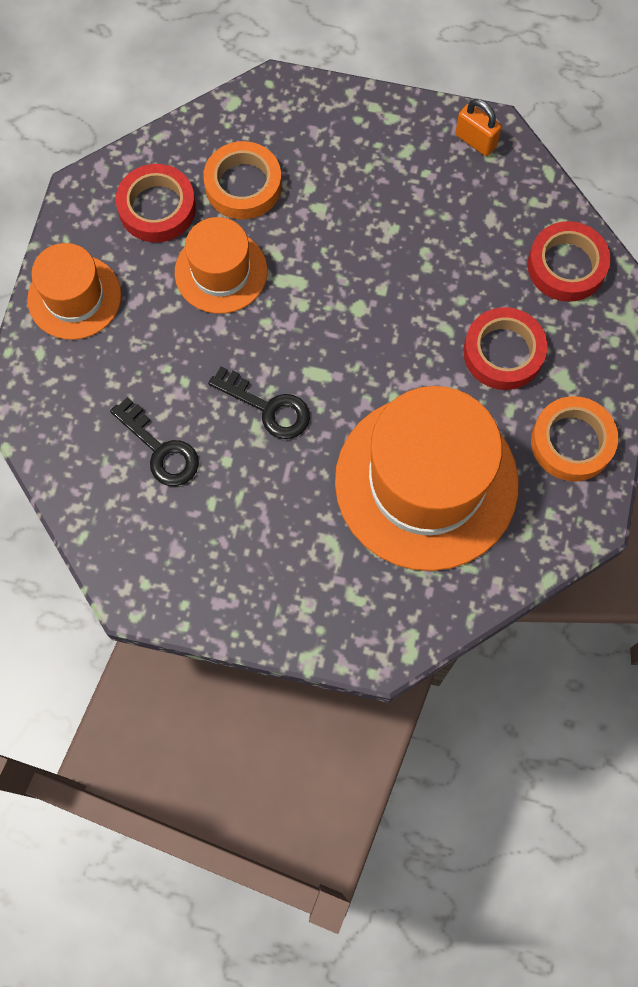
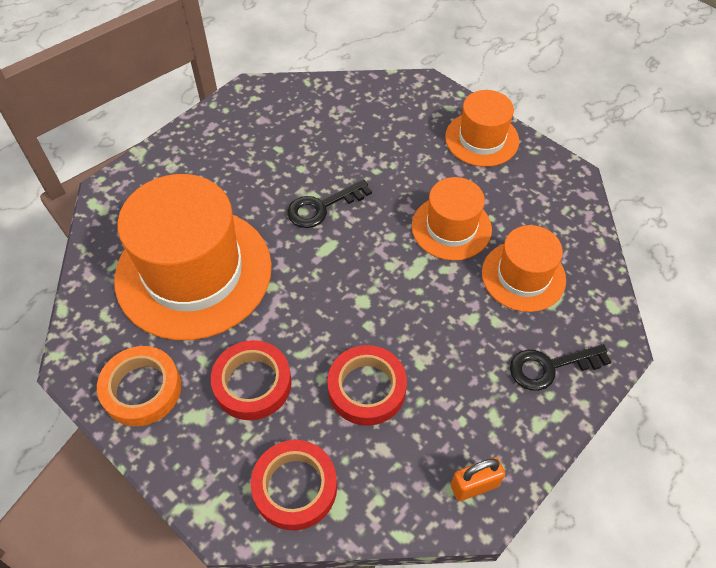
camera: 120 degrees right, 15 degrees down
black key [110,397,199,486] -> black key moved to [510,344,611,391]
red tape [116,164,196,243] -> red tape moved to [327,345,407,426]
orange tape [203,141,282,219] -> orange hat [482,225,566,312]

